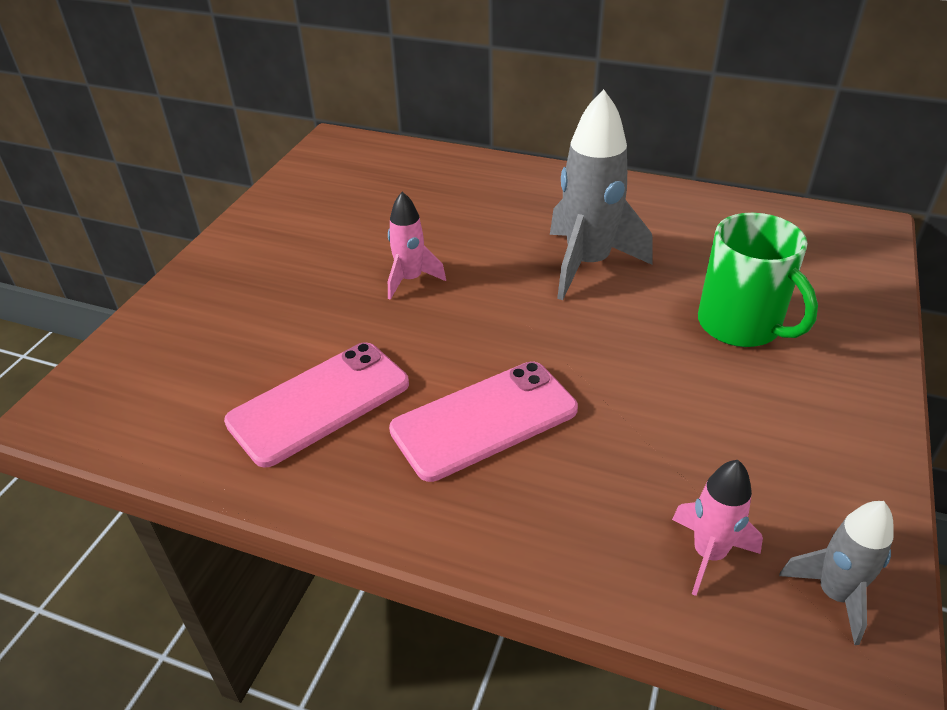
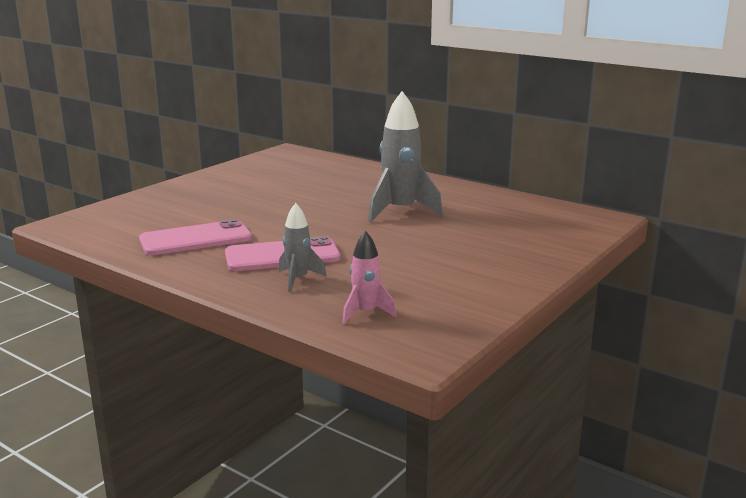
camera: 15 degrees right, 20 degrees down
pink rocket [388,192,446,300] -> none
green mug [698,213,818,347] -> none
grey rocket [779,501,894,645] -> grey rocket moved to [279,203,327,292]

